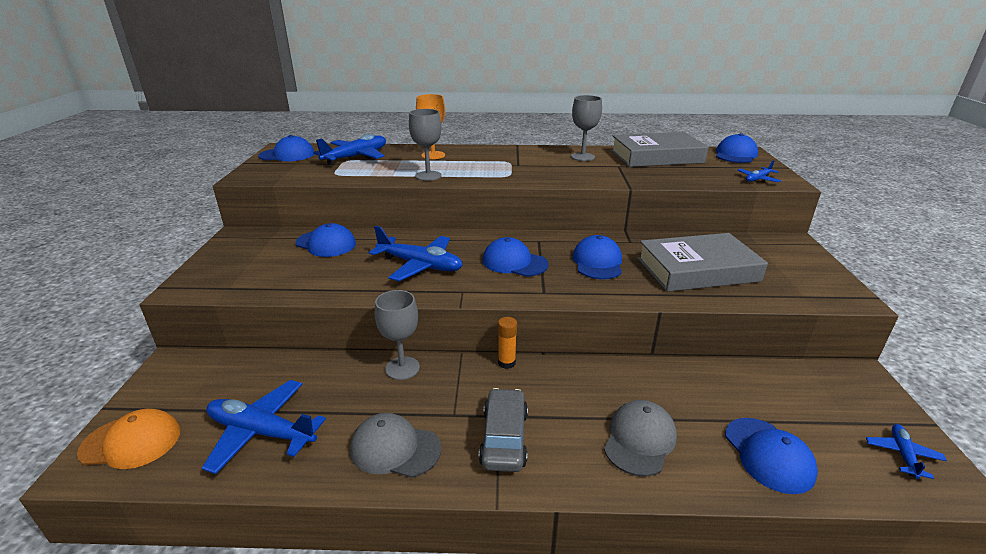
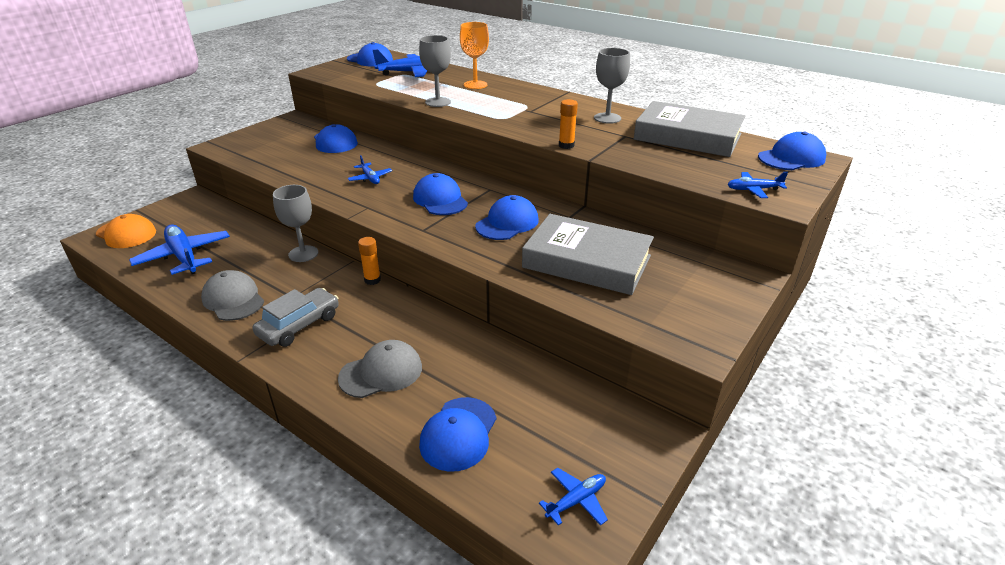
camera: 35 degrees right, 5 degrees up
blue plane [369,226,463,281] -> blue plane [347,155,392,184], size x0.52
none -> orange glue stick [559,99,578,149]

